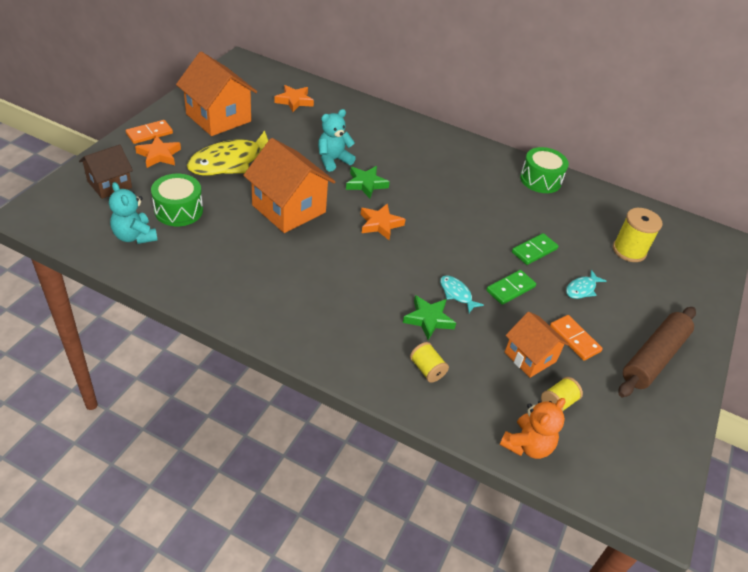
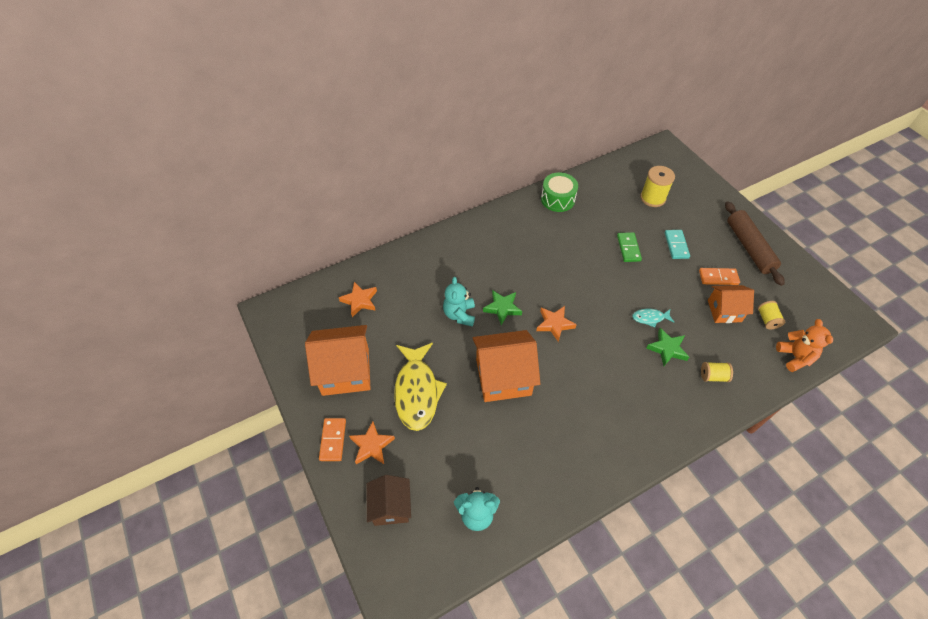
camera: 50 degrees left, 10 degrees up
green drum [151,174,203,226] -> none
green domino [486,270,536,305] -> none
turquoise fish [566,270,607,299] -> turquoise domino [665,230,690,259]

